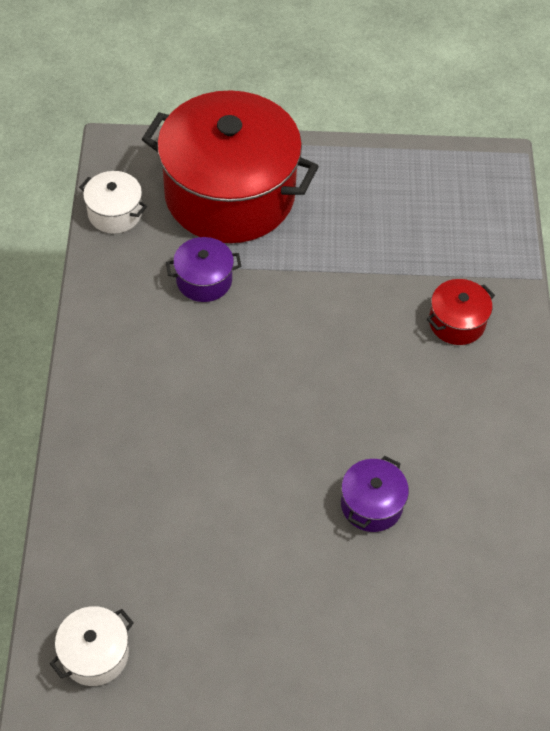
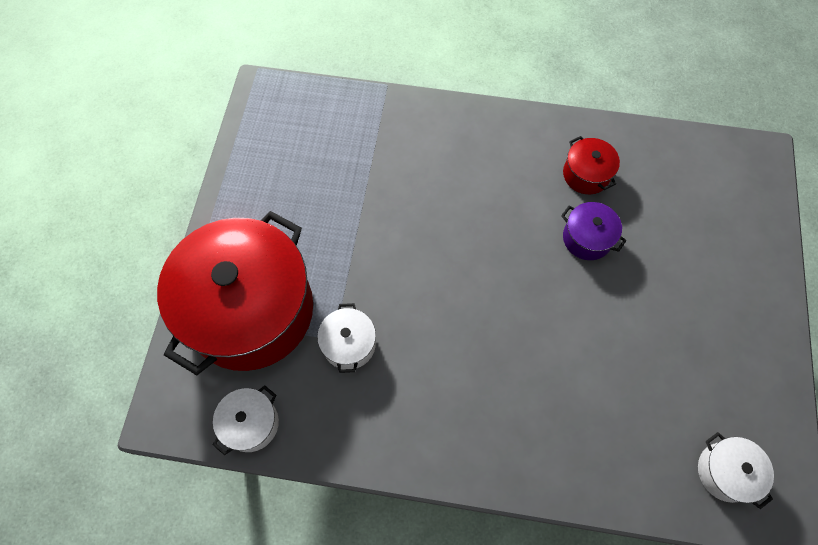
camera: 80 degrees left, 10 degrees up
purple pot [166,237,241,302] -> white pot [317,303,376,373]
red pot [427,279,495,345] -> red pot moved to [563,136,620,194]

